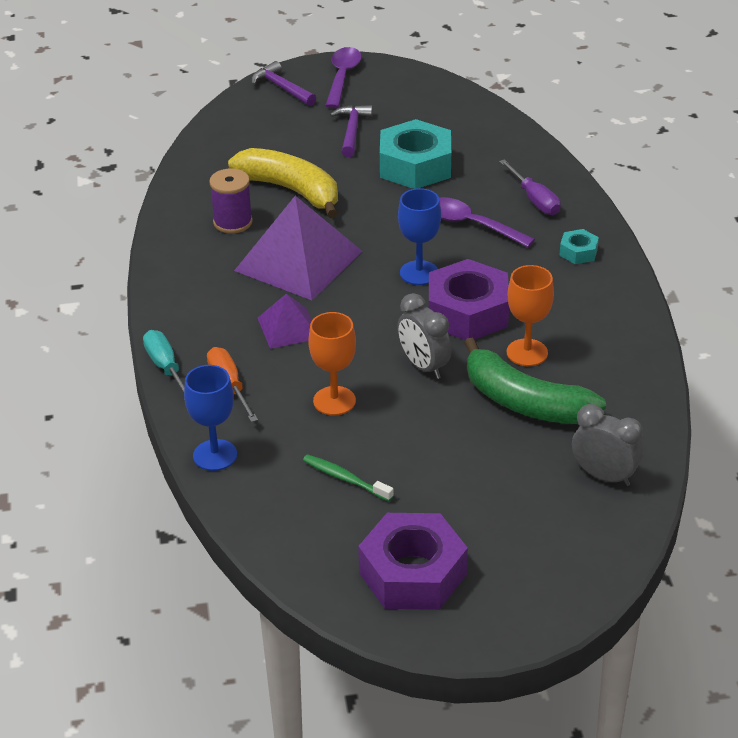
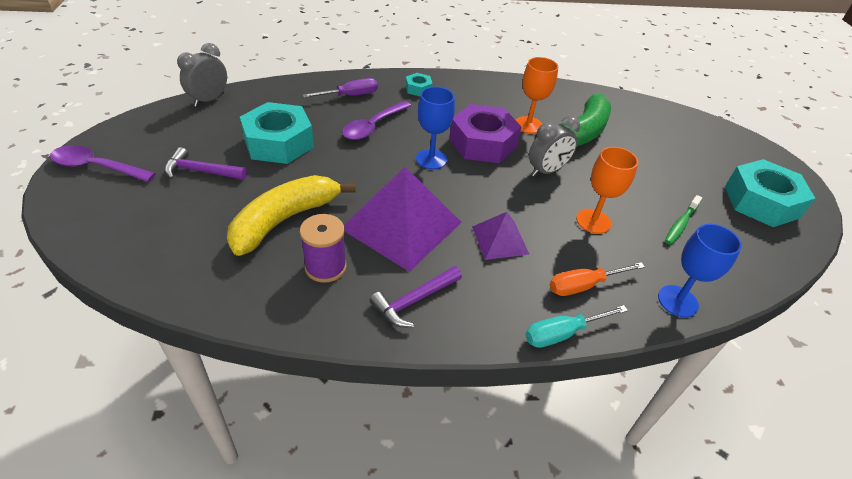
camera: 90 degrees left, 5 degrees up
purple hammer [251,61,316,106] -> purple hammer moved to [370,266,462,327]
purple nut [358,513,468,610] -> turquoise nut [725,159,816,227]
grey clock [572,404,643,486] -> grey clock moved to [177,43,227,107]

